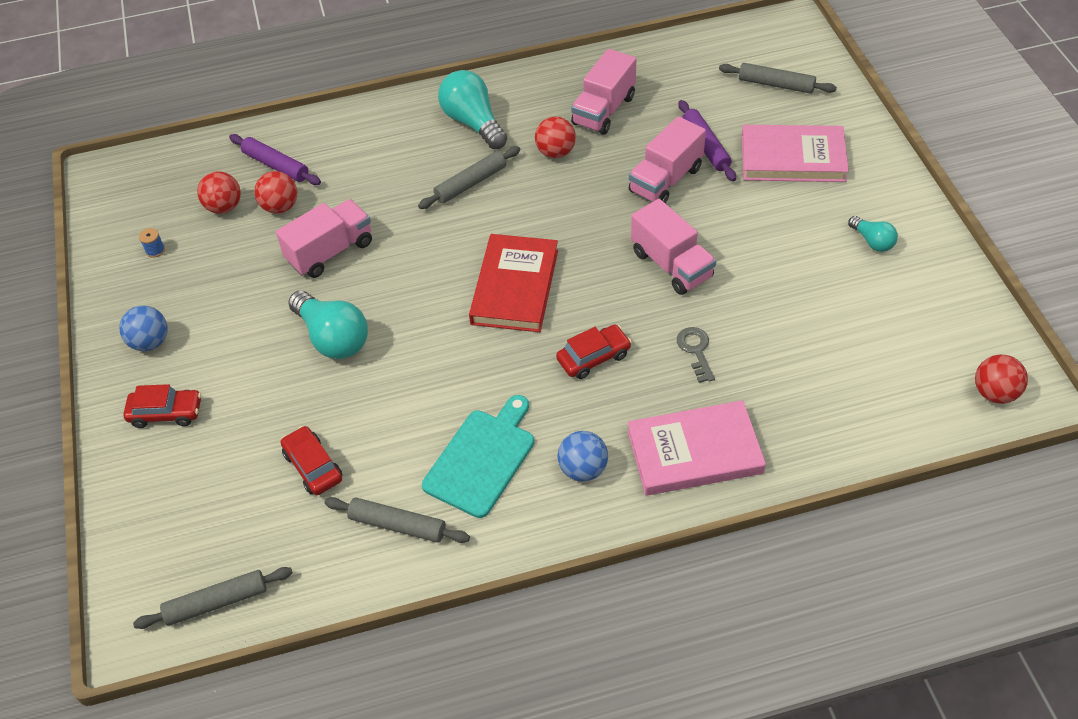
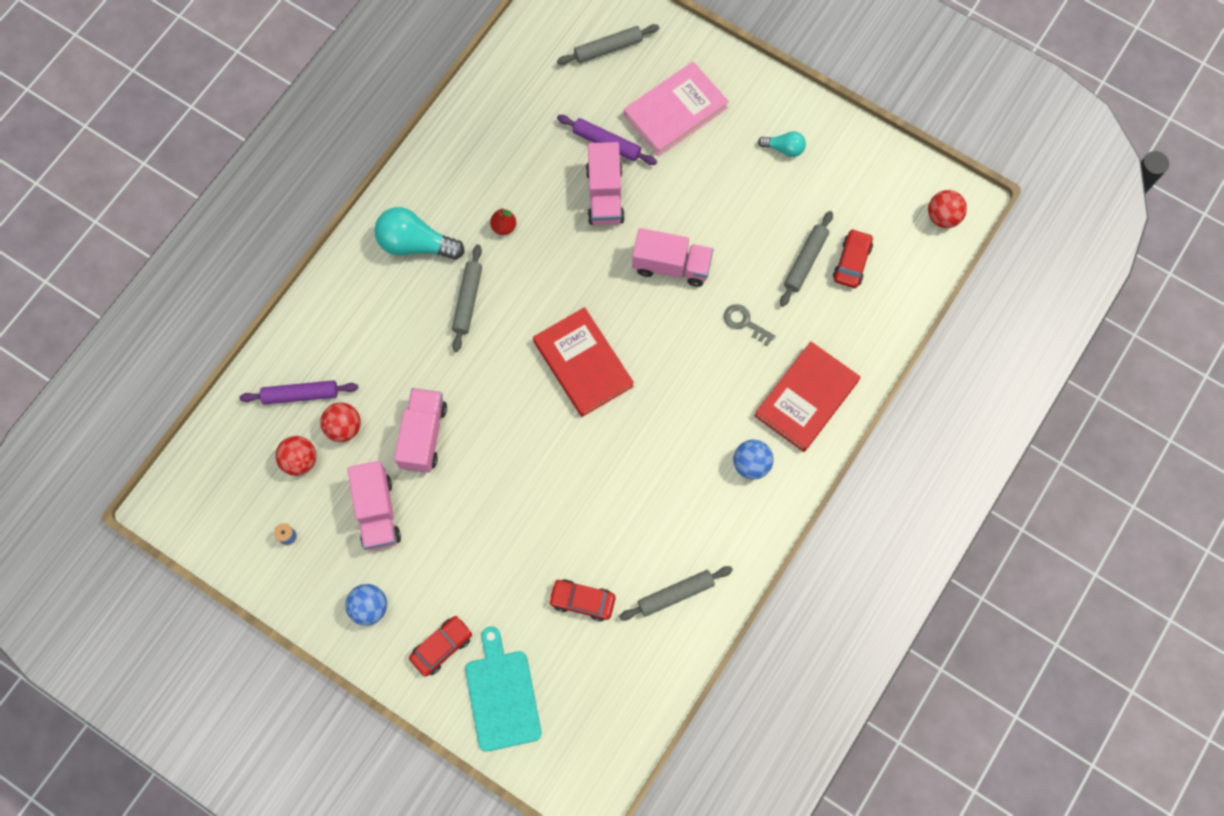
camera: 45 degrees left, 20 degrees up
grey rolling pin [133,567,292,629] -> grey rolling pin moved to [780,211,833,307]
turquoise light bulb [288,291,368,359] -> none
turquoise cutting board [422,395,534,518] -> turquoise cutting board moved to [465,627,542,752]
red ball [535,116,576,158] -> red pear [490,208,516,235]
red car [556,325,632,379] -> red car moved to [833,229,873,288]
pink truck [571,49,636,135] -> pink truck moved to [348,461,401,551]
pink book [627,400,766,496] -> red book [754,342,861,452]

